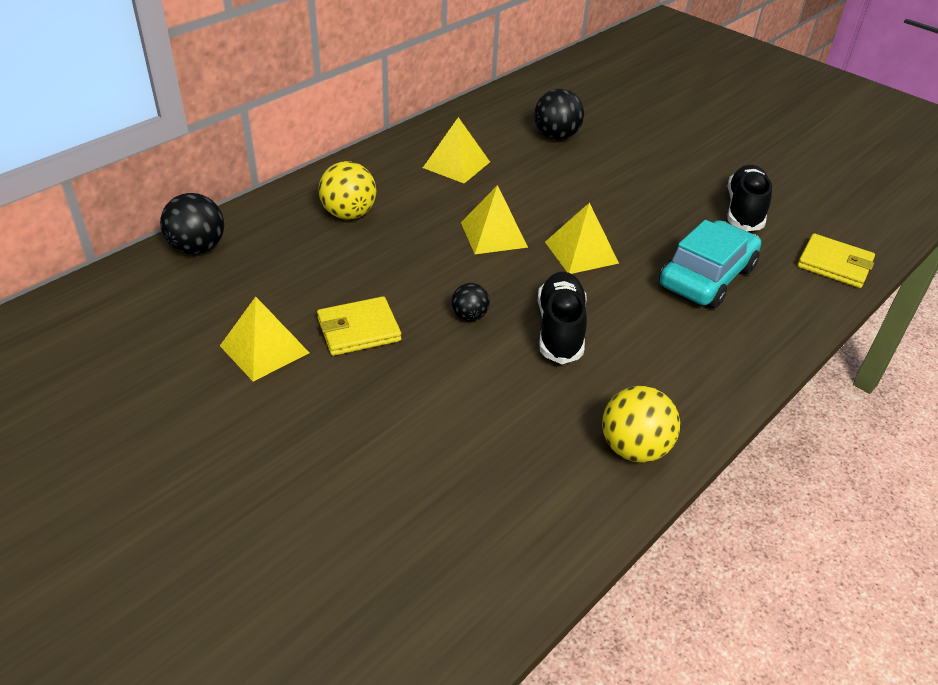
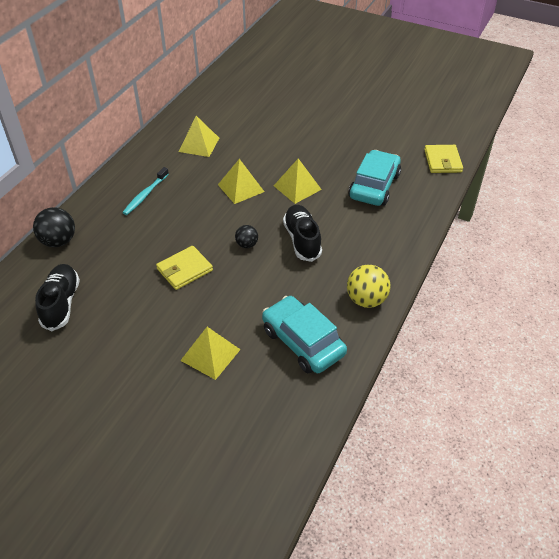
camera: 15 degrees left, 5 degrees up
yellow pyramid [220,297,309,382] -> yellow pyramid moved to [180,327,241,380]
yellow ball [319,161,376,219] -> turquoise toothbrush [122,167,169,215]
black ball [534,89,584,140] -> none
black shoe [727,165,772,231] -> black shoe moved to [35,264,80,331]
yellow wallet [797,234,875,288] -> yellow wallet turned 75 degrees clockwise [424,145,463,173]
none -> turquoise car [262,296,347,373]

